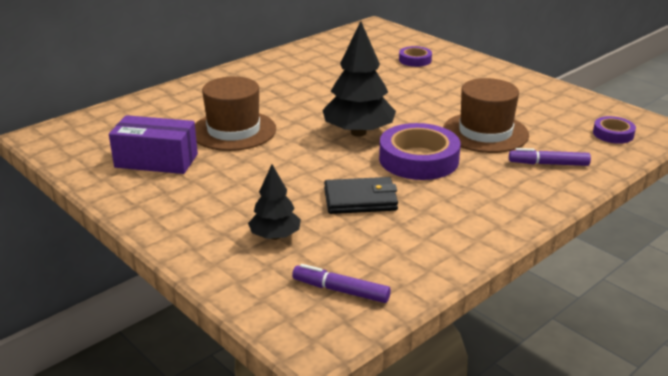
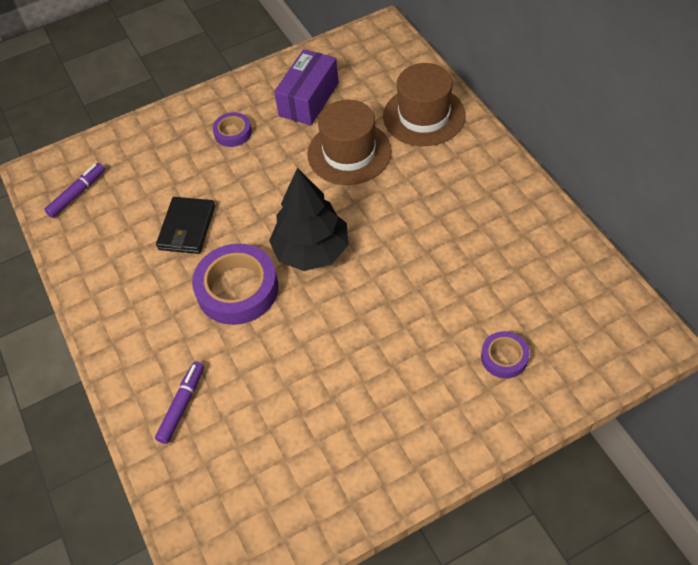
camera: 110 degrees right, 25 degrees up
black tree [248,165,301,240] -> none
brown hat [443,78,529,153] -> brown hat moved to [383,63,466,146]
purple tape [593,116,636,144] -> purple tape moved to [213,112,252,147]

